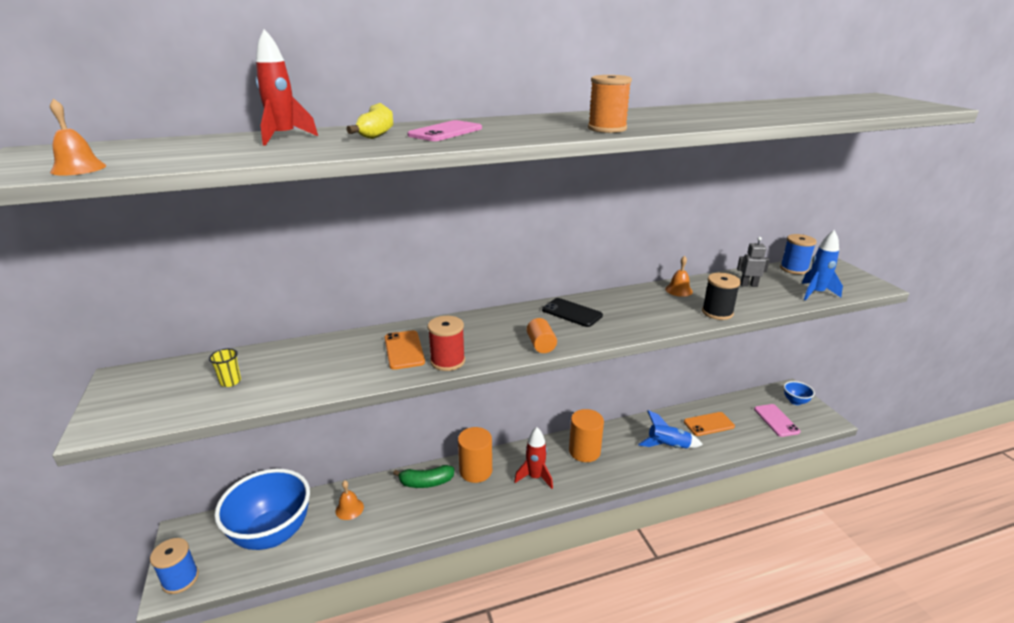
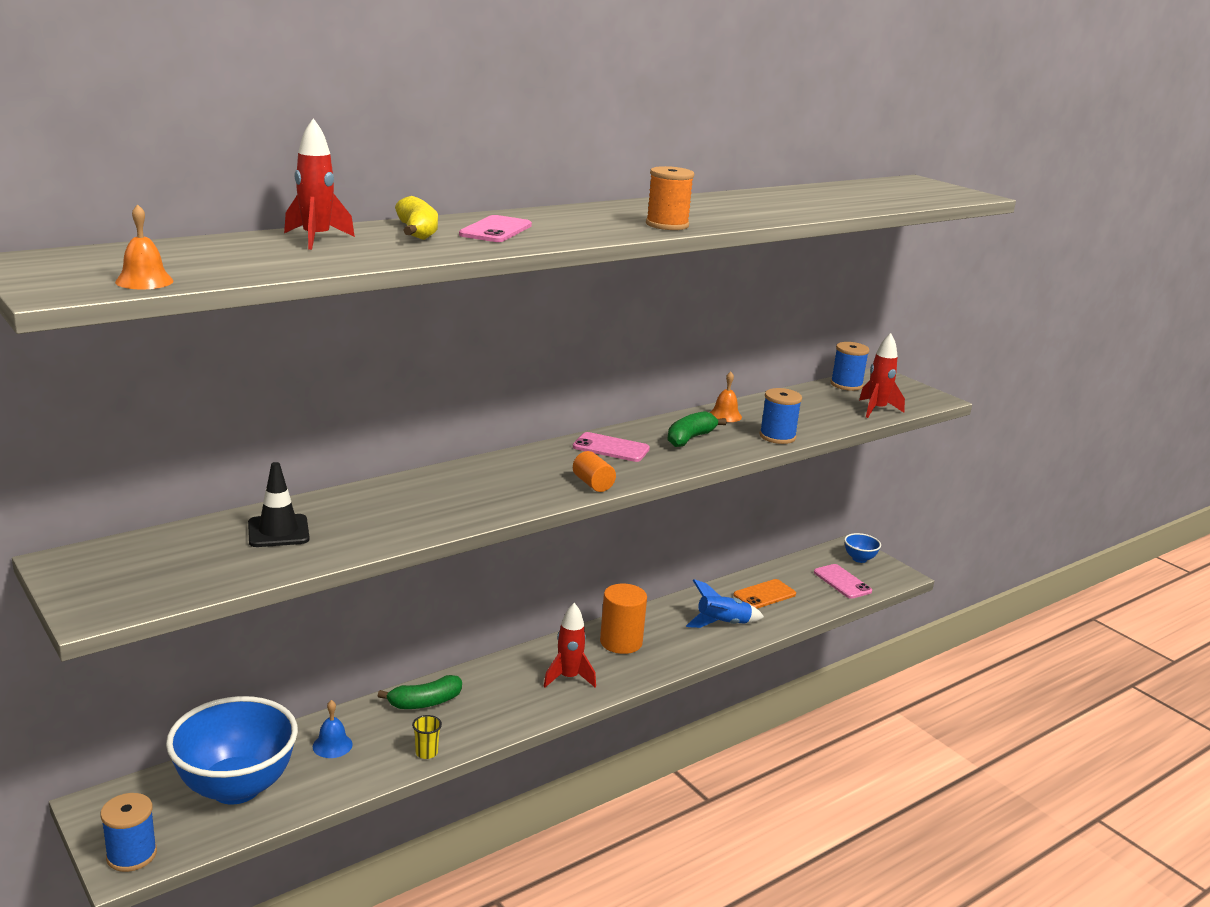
camera: 20 degrees left, 5 degrees down
yellow cup [209,348,241,387] -> yellow cup moved to [412,715,442,759]
orange bell [336,480,364,520] -> blue bell [313,700,353,758]
orange phone [385,330,425,370] -> none
red spool [428,316,465,371] -> none
orange cylinder [458,427,492,483] -> none
black phone [542,298,603,327] -> pink phone [573,432,650,462]
black spool [702,273,741,320] -> blue spool [759,388,802,444]
grey robot [737,237,770,287] -> none
blue rocket [802,230,843,301] -> red rocket [859,333,905,418]
none -> black traffic cone [248,462,310,547]
none -> green banana [667,411,727,447]

